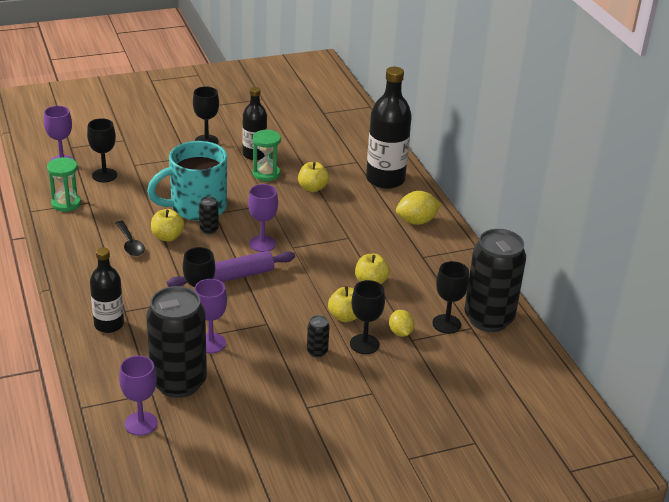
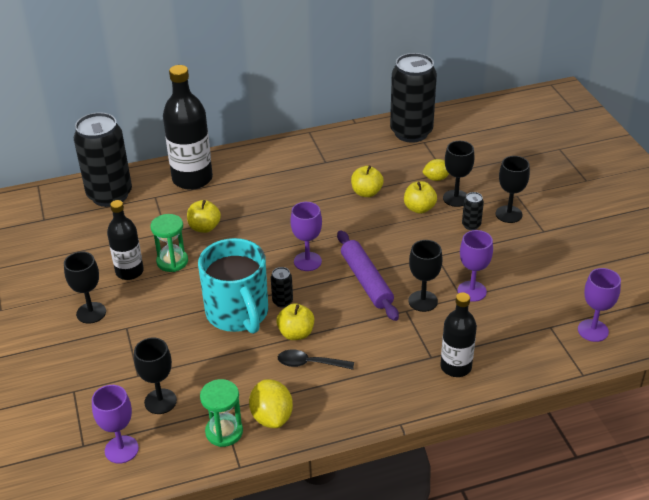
camera: 85 degrees left, 5 degrees up
black spoon [116,221,145,256] -> black spoon turned 150 degrees counterclockwise [278,350,354,370]
black can [146,286,207,398] -> black can moved to [74,112,132,207]
yellow lemon [396,191,442,225] -> yellow lemon moved to [249,379,293,428]
black goblet [432,261,469,334] -> black goblet moved to [496,156,530,223]

